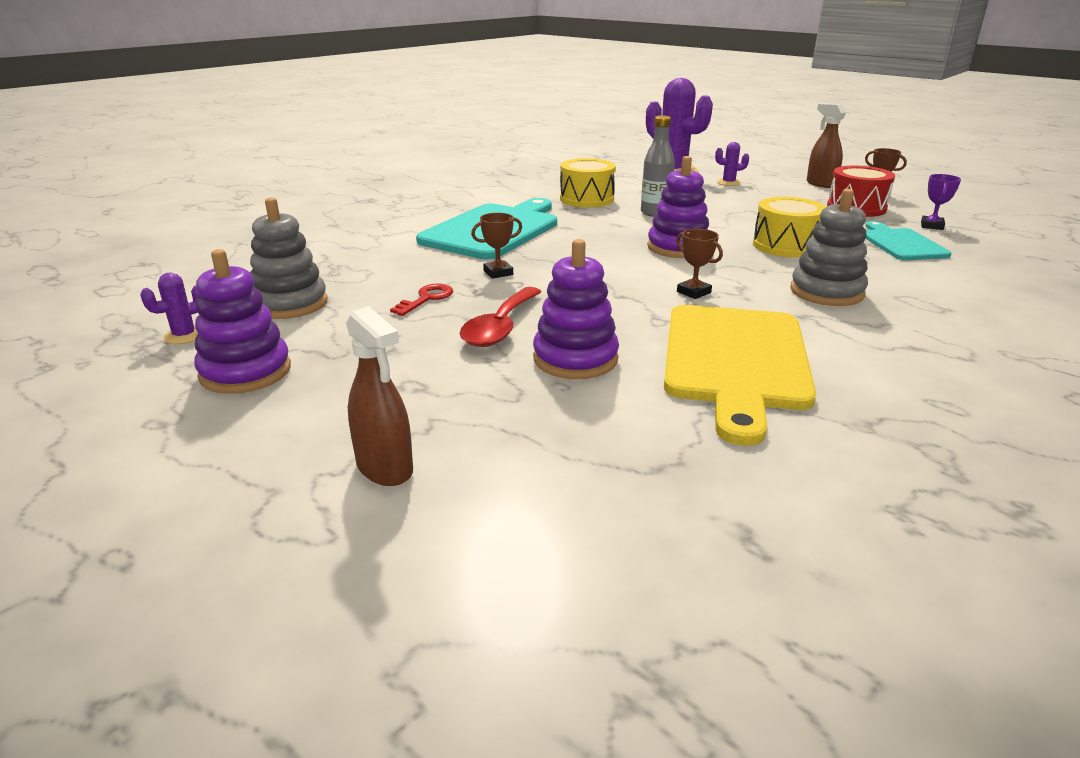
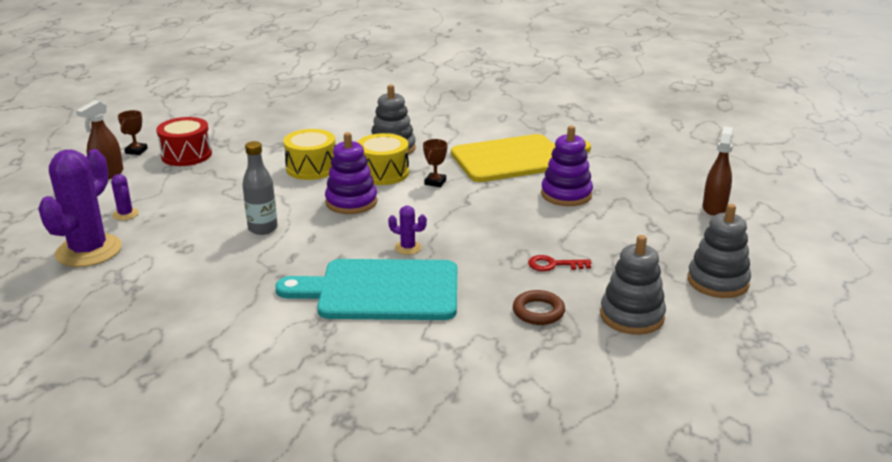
camera: 120 degrees left, 0 degrees up
purple cactus [140,272,200,344] -> purple cactus moved to [388,206,427,255]
purple stacking toy [194,249,291,394] -> grey stacking toy [687,204,751,298]
red spoon [460,287,542,347] -> none
brown trophy [471,213,522,279] -> none
yellow drum [560,158,616,207] -> yellow drum moved to [357,133,409,185]
turquoise cutting board [865,221,951,260] -> none
purple trophy [921,174,961,230] -> none
none -> brown ring [513,290,565,325]

